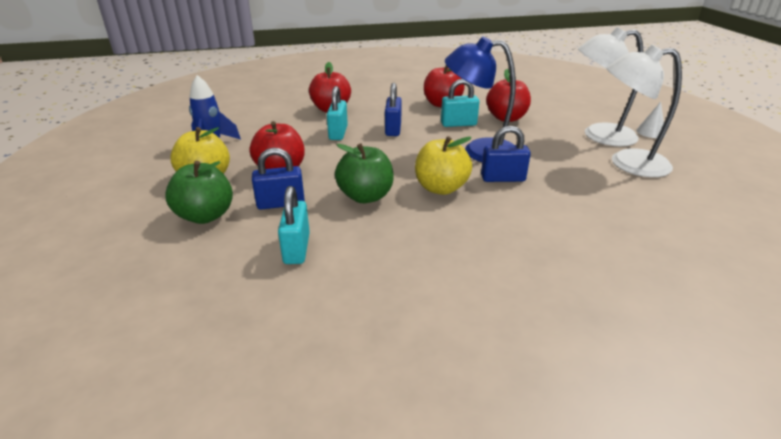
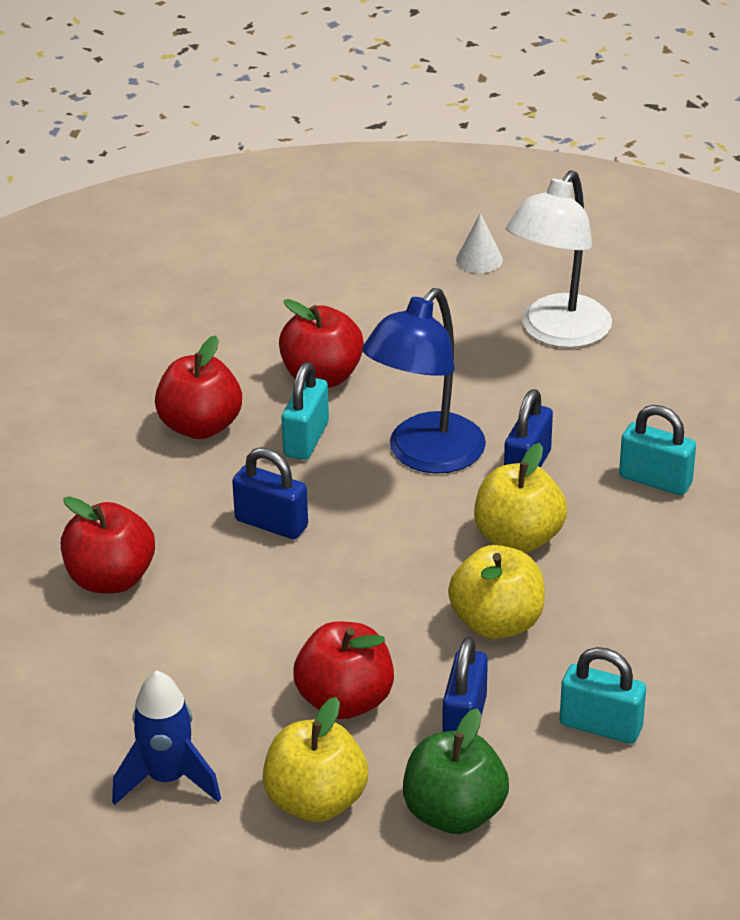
camera: 65 degrees left, 5 degrees up
turquoise padlock [327,86,348,140] -> turquoise padlock moved to [619,405,696,495]
green apple [335,144,394,203] -> yellow apple [448,545,545,639]
white lamp [578,27,644,146] -> none

